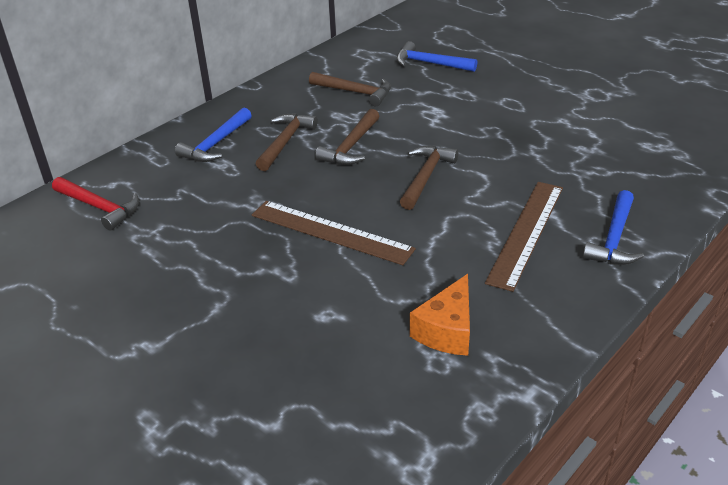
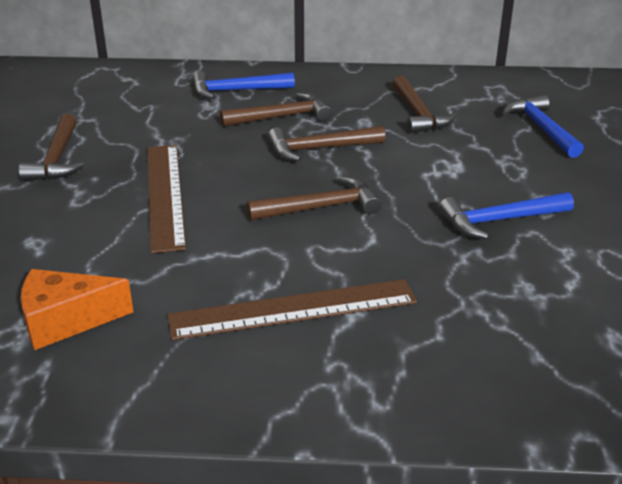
camera: 50 degrees right, 5 degrees down
red hammer [52,177,139,231] -> none
blue hammer [583,190,644,265] -> blue hammer moved to [439,192,574,239]
none -> brown hammer [19,114,84,181]

